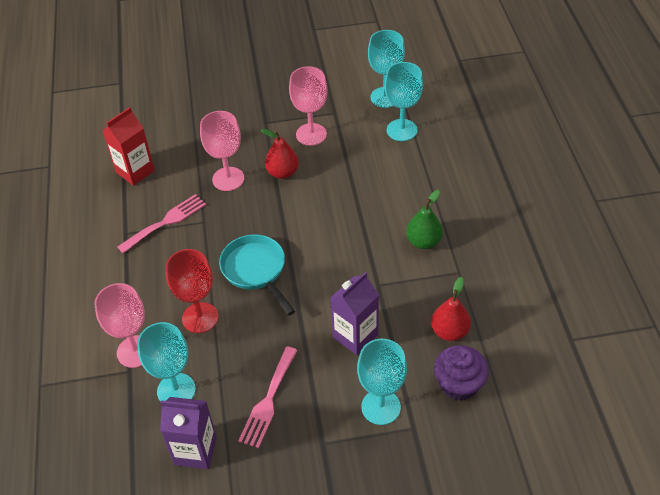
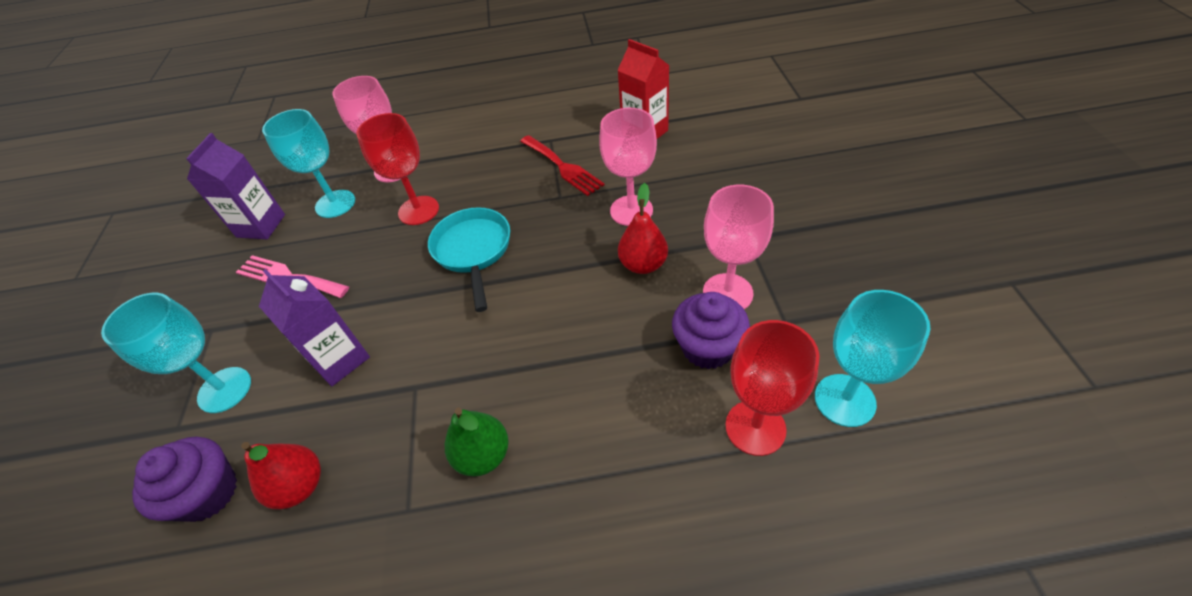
camera: 95 degrees right, 0 degrees up
pink fork [117,194,206,253] -> red fork [520,135,605,196]
turquoise pan [219,234,295,316] -> turquoise pan turned 75 degrees counterclockwise [428,207,510,312]
turquoise goblet [385,62,423,141] -> red goblet [725,320,820,456]
none -> purple cupcake [672,292,750,369]

